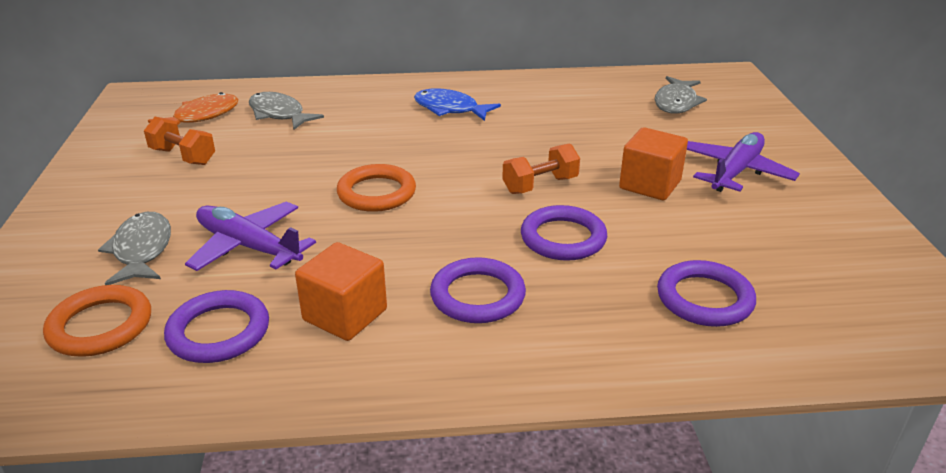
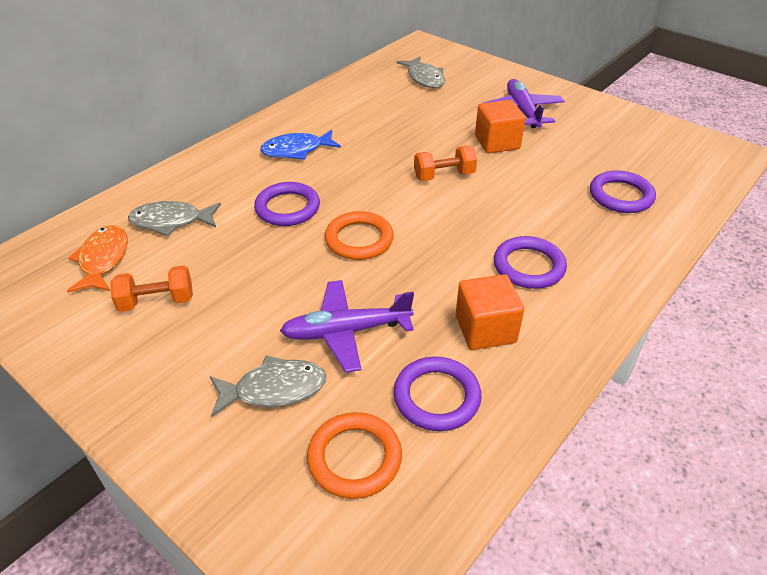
camera: 45 degrees left, 10 degrees up
grey fish [98,212,171,285] -> grey fish turned 135 degrees clockwise [210,356,327,418]
orange dumbbell [502,144,580,194] -> orange dumbbell turned 60 degrees clockwise [414,146,477,181]
purple ring [521,205,607,261] -> purple ring moved to [254,182,320,226]

